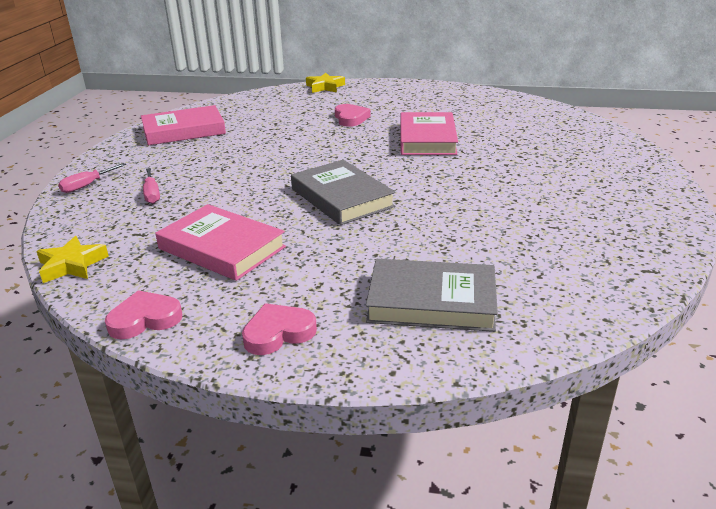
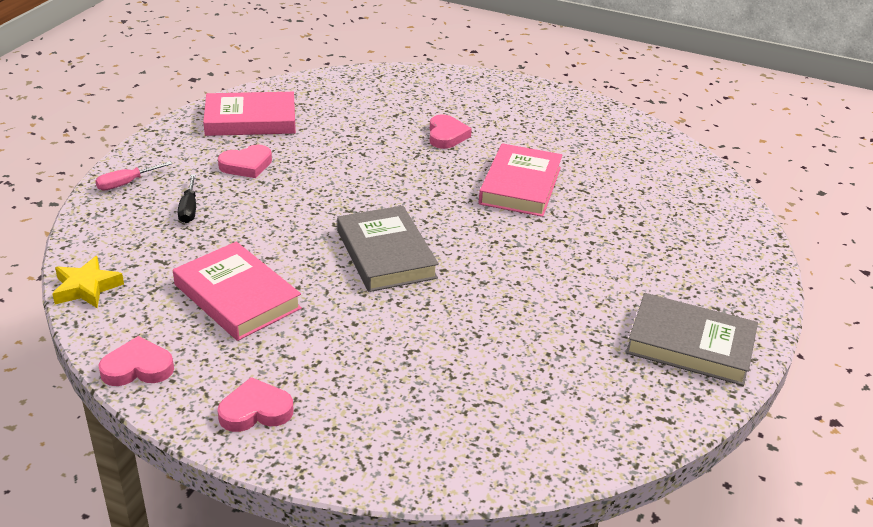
camera: 10 degrees right, 5 degrees up
pink screwdriver [143,168,160,204] -> black screwdriver [178,175,196,223]
yellow star [306,73,345,93] -> none
grey book [366,259,498,332] -> grey book moved to [626,293,758,386]
none -> pink heart [218,145,272,178]

